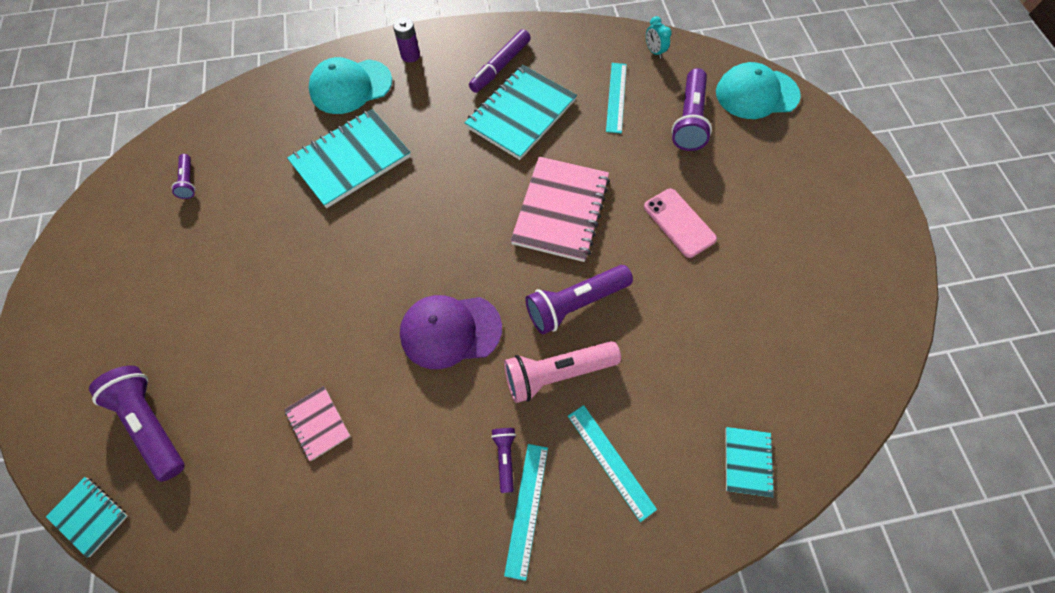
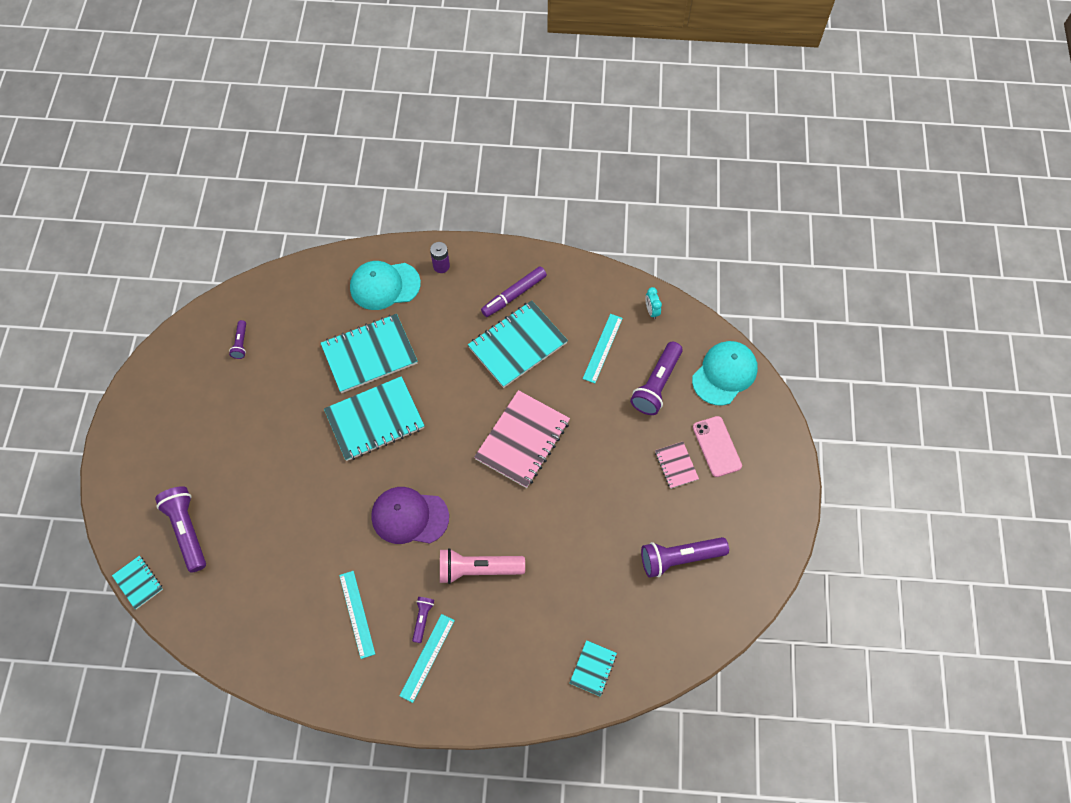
camera: 15 degrees right, 0 degrees up
pink notebook [284,386,351,461] -> pink notebook moved to [655,442,699,489]
purple flashlight [525,265,633,334] -> purple flashlight moved to [641,537,729,578]
turquoise ruler [568,405,657,522] -> turquoise ruler moved to [339,571,375,659]
pink phone [644,189,717,258] -> pink phone moved to [693,416,742,477]
turquoise cap [716,62,801,119] -> turquoise cap turned 120 degrees clockwise [692,341,758,405]
none -> turquoise notebook [324,376,425,461]

